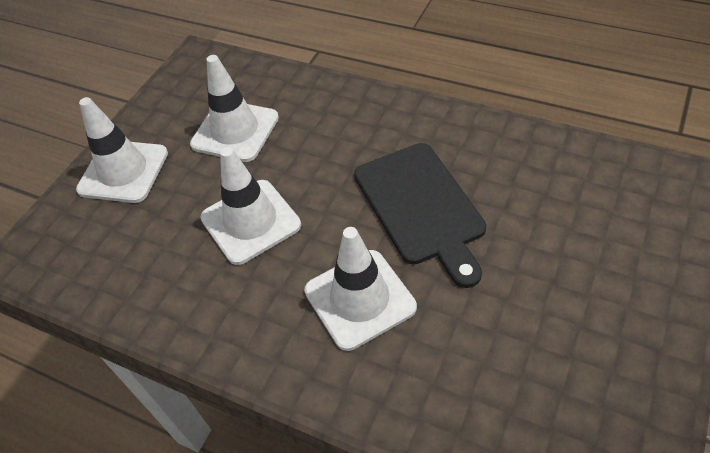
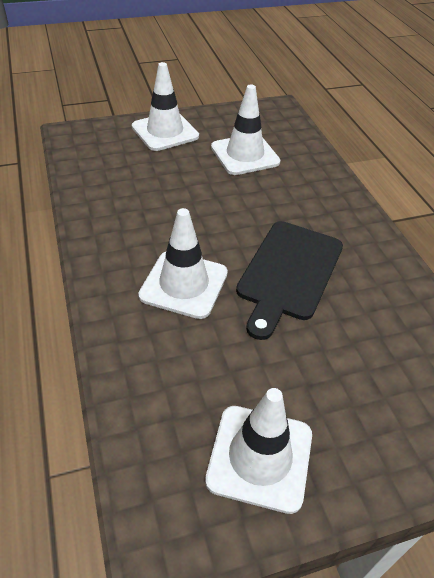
camera: 40 degrees right, 5 degrees down
white traffic cone [200,147,301,265] -> white traffic cone moved to [205,388,312,514]

